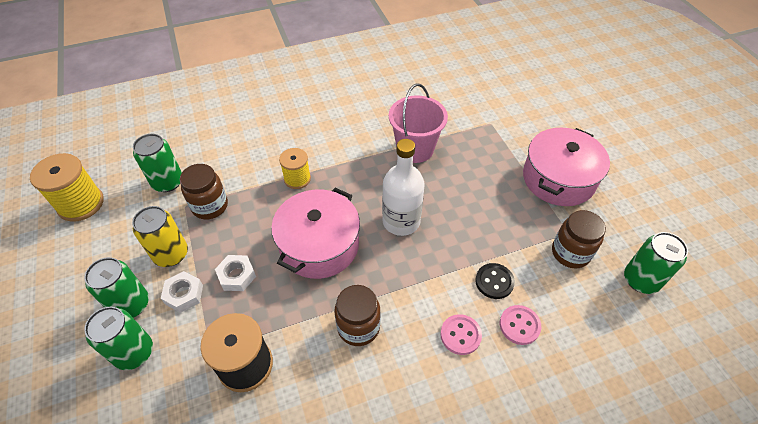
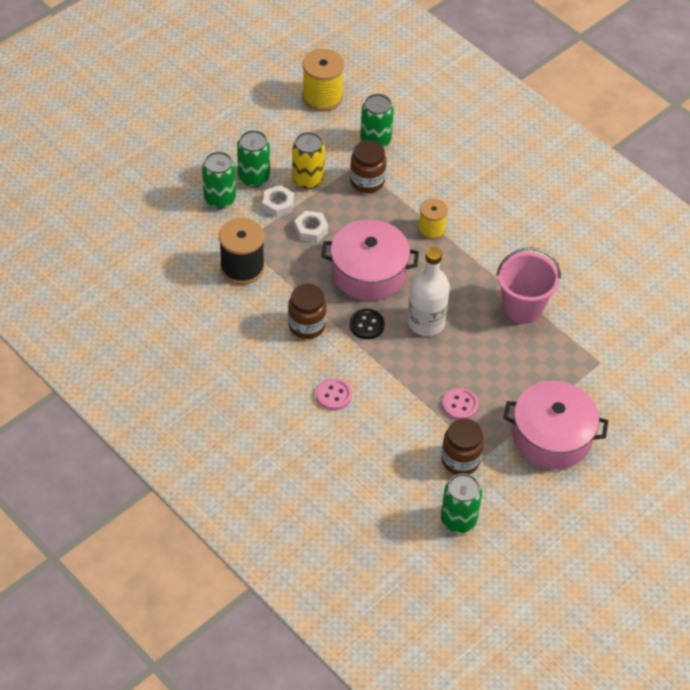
camera: 65 degrees right, 0 degrees up
black button [475,263,515,299] -> black button moved to [350,309,385,339]
pink button [500,305,541,345] -> pink button moved to [442,388,479,420]

